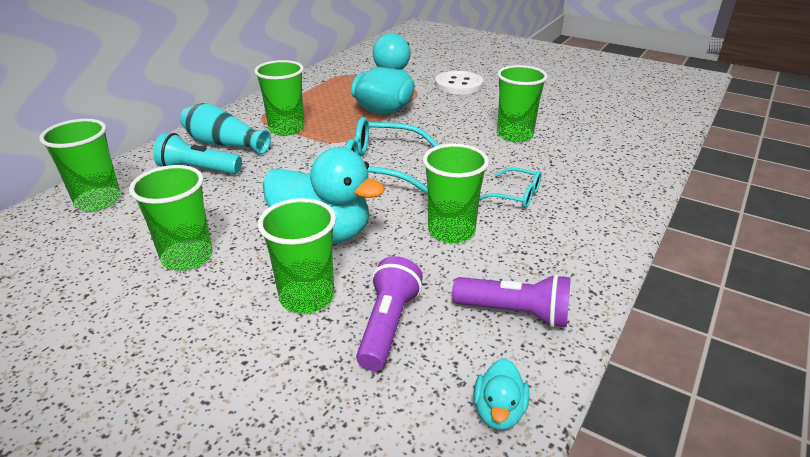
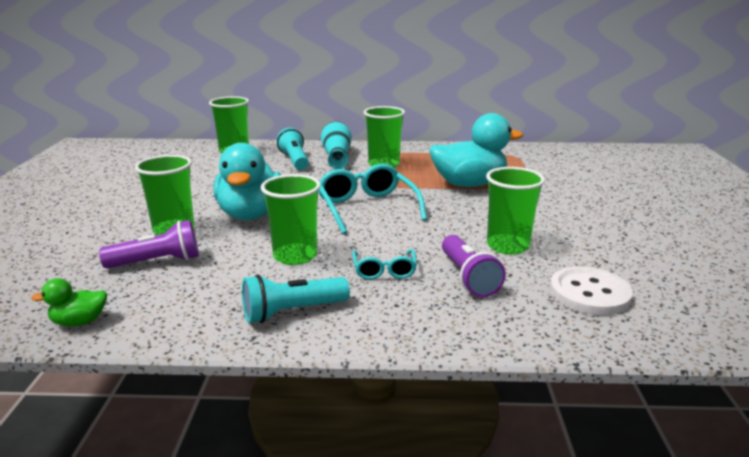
camera: 60 degrees right, 10 degrees down
green cup [129,165,213,271] -> none
white button [435,71,483,95] -> white button moved to [550,267,633,315]
purple flashlight [452,274,571,328] -> purple flashlight moved to [442,235,506,297]
turquoise duck [474,358,529,430] -> green duck [31,278,107,326]
none -> turquoise flashlight [242,274,350,323]

